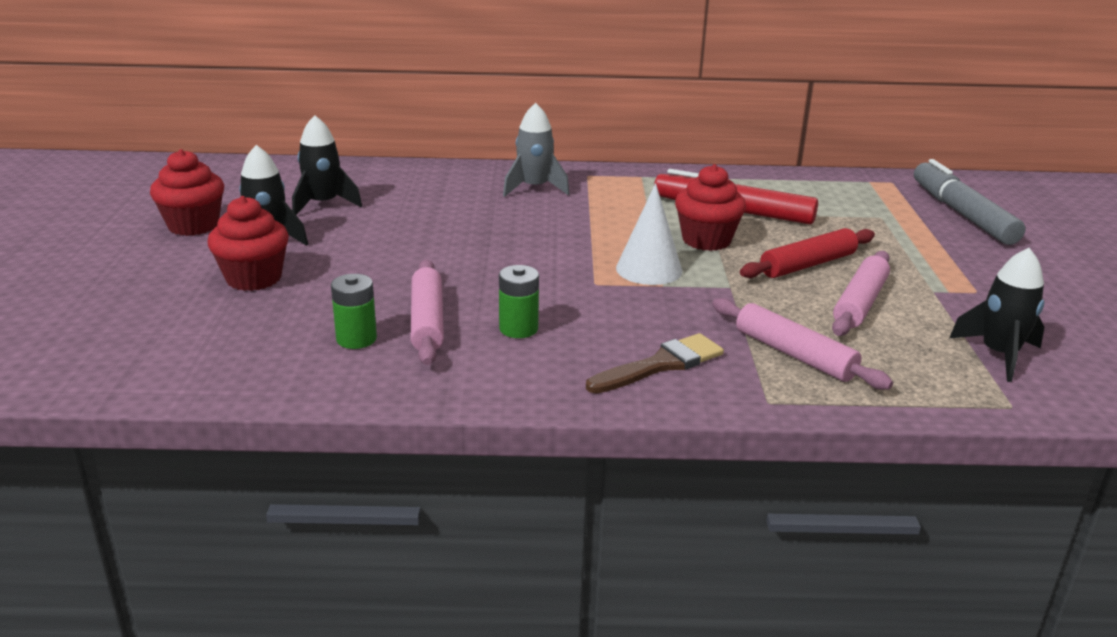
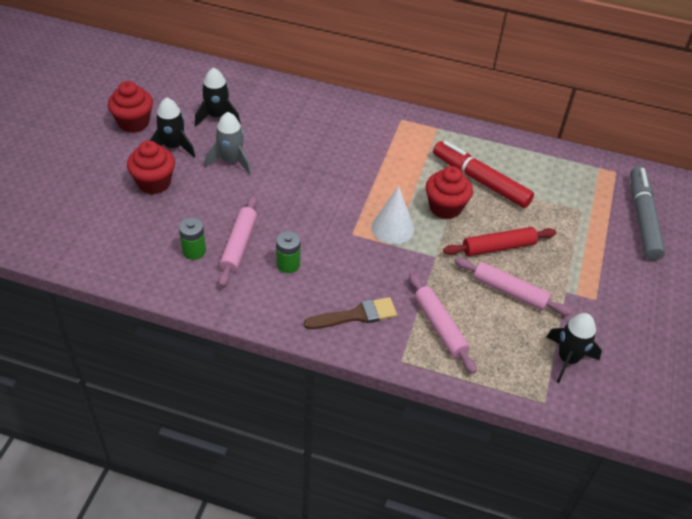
camera: 15 degrees right, 20 degrees up
grey rocket [503,103,569,197] -> grey rocket moved to [205,112,251,175]
pink rolling pin [832,251,890,336] -> pink rolling pin turned 75 degrees clockwise [455,258,572,316]

